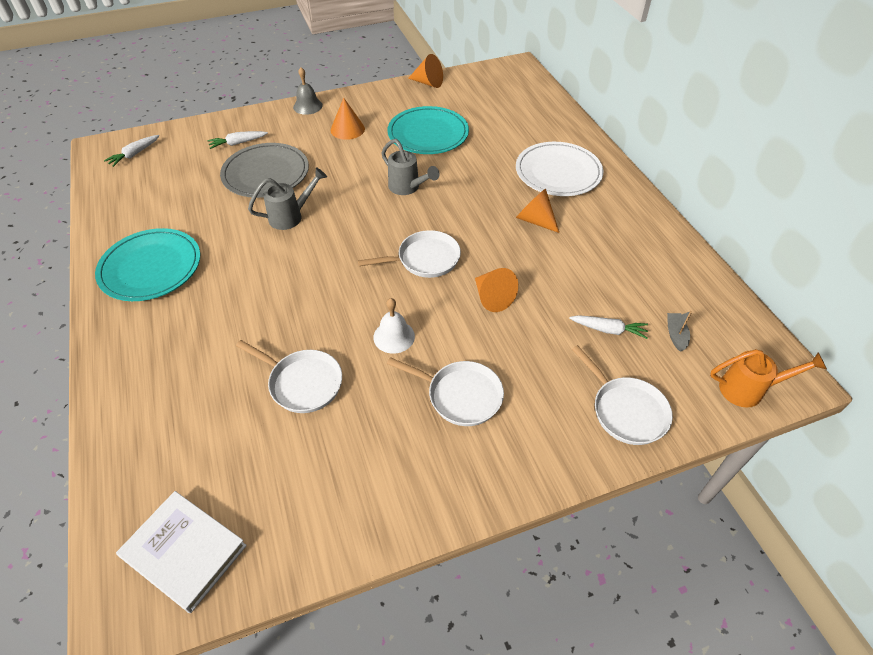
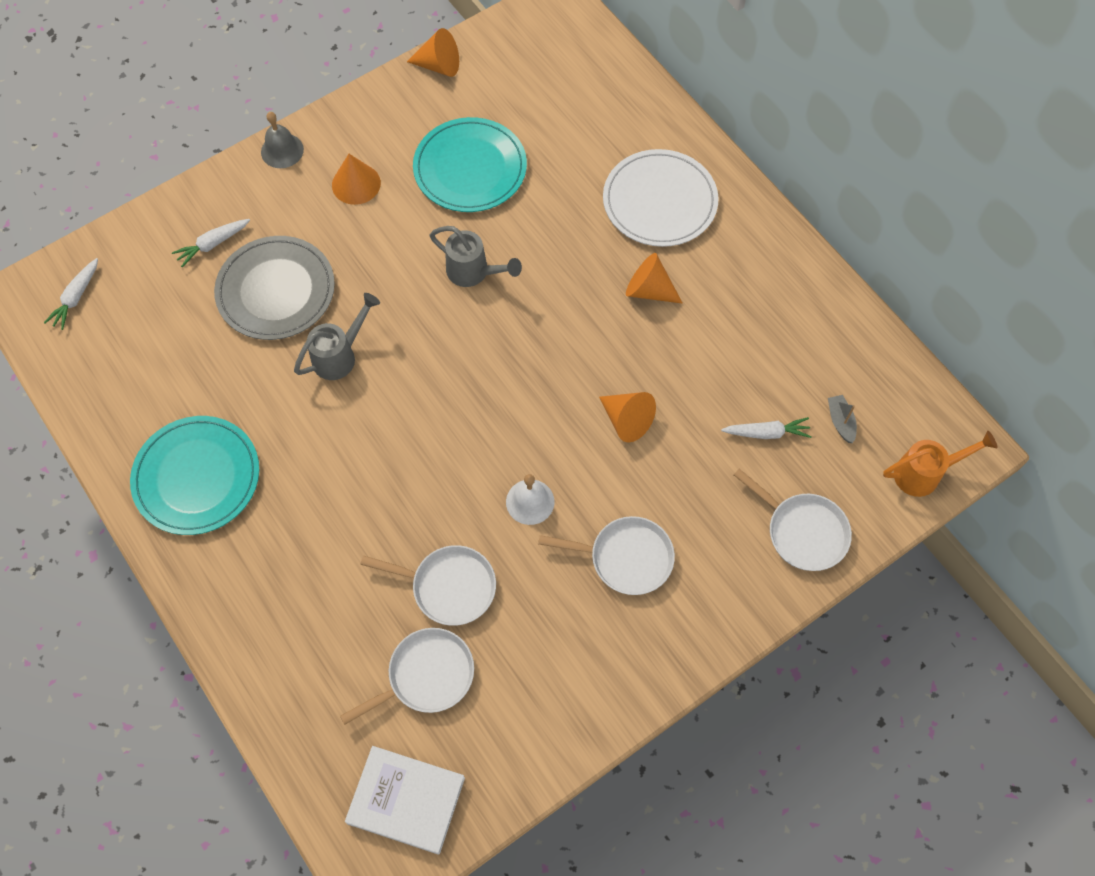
camera: 15 degrees left, 15 degrees up
white pan [358,230,461,278] -> white pan moved to [340,628,474,725]

